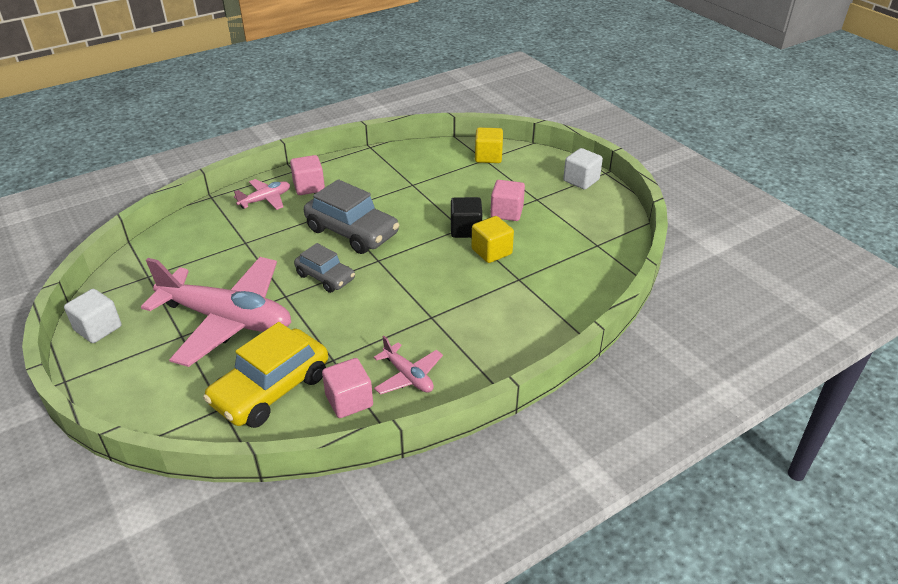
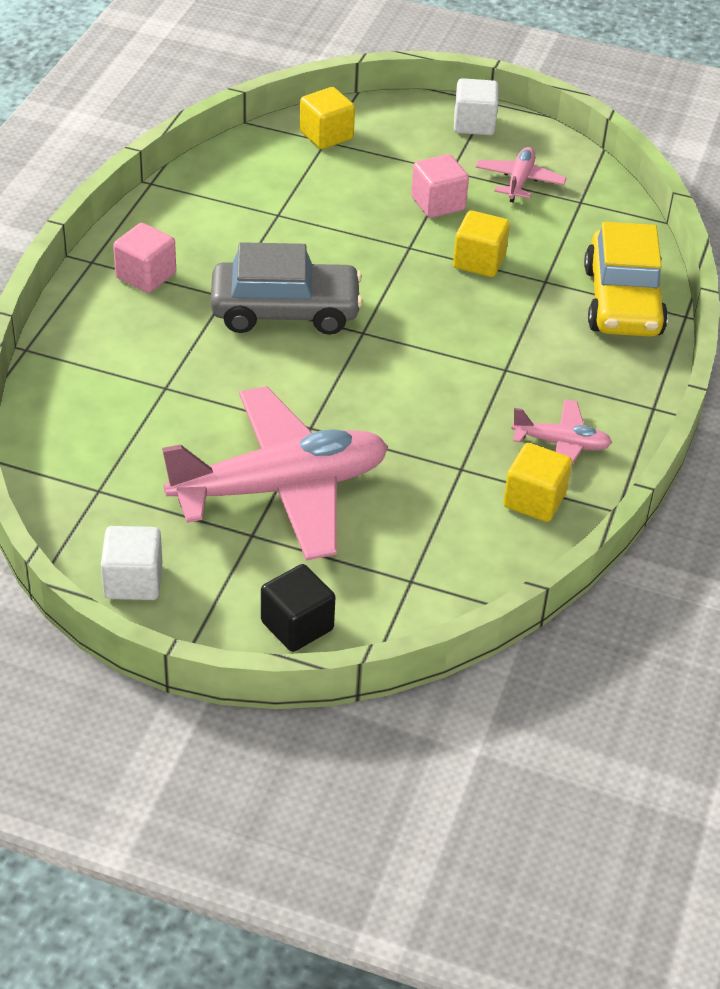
camera: 40 degrees left, 5 degrees up
yellow car [203,322,328,428] -> yellow car moved to [584,222,668,337]
pink plane [234,179,290,210] -> pink plane moved to [476,147,567,202]
grey car [294,243,355,293] -> none
pink cube [322,358,373,418] -> yellow cube [503,443,572,522]
black cube [451,197,482,238] -> black cube moved to [261,564,335,652]

